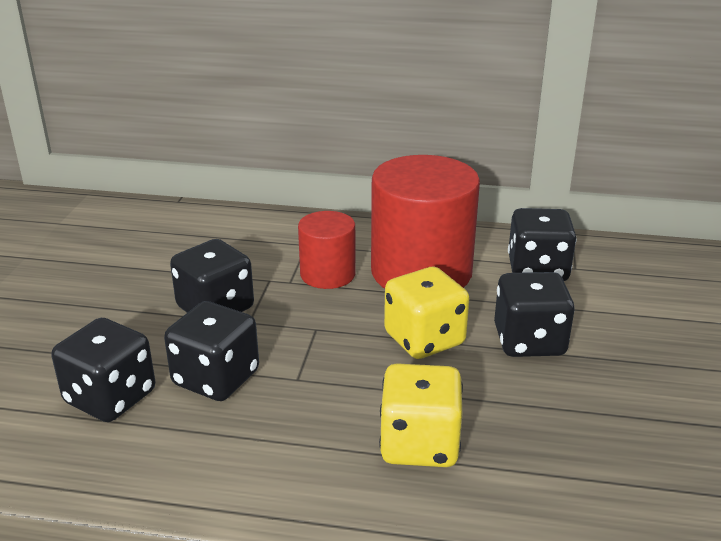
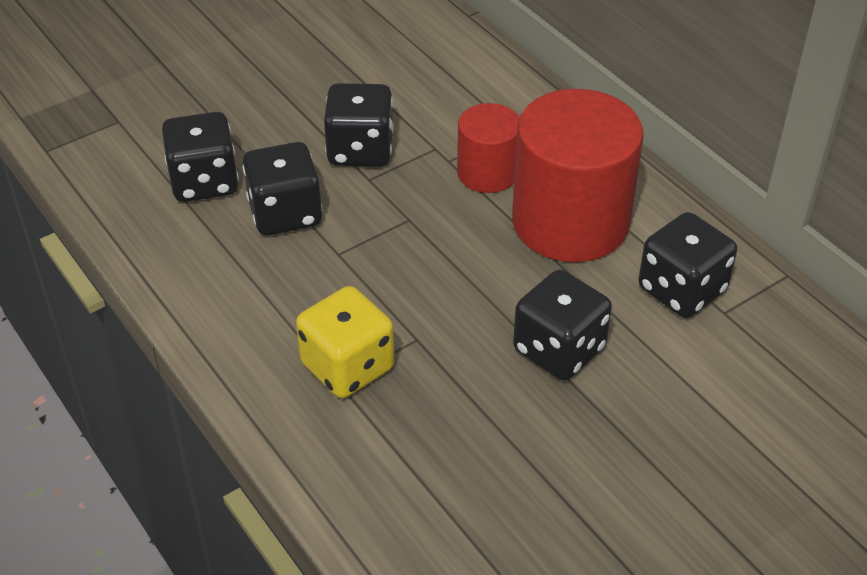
camera: 45 degrees right, 15 degrees up
yellow dice [384,267,470,359] -> none

